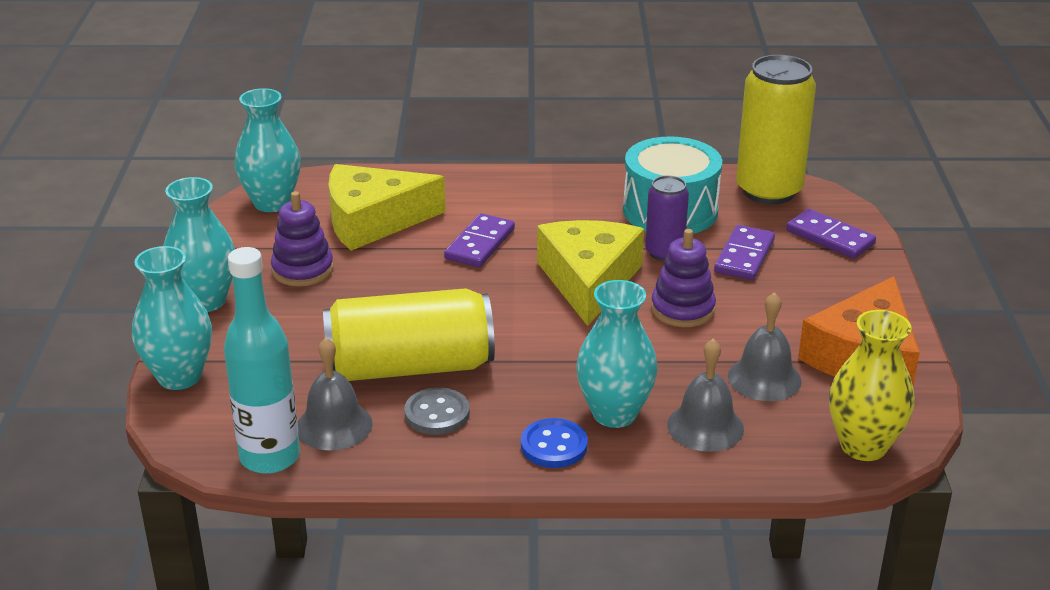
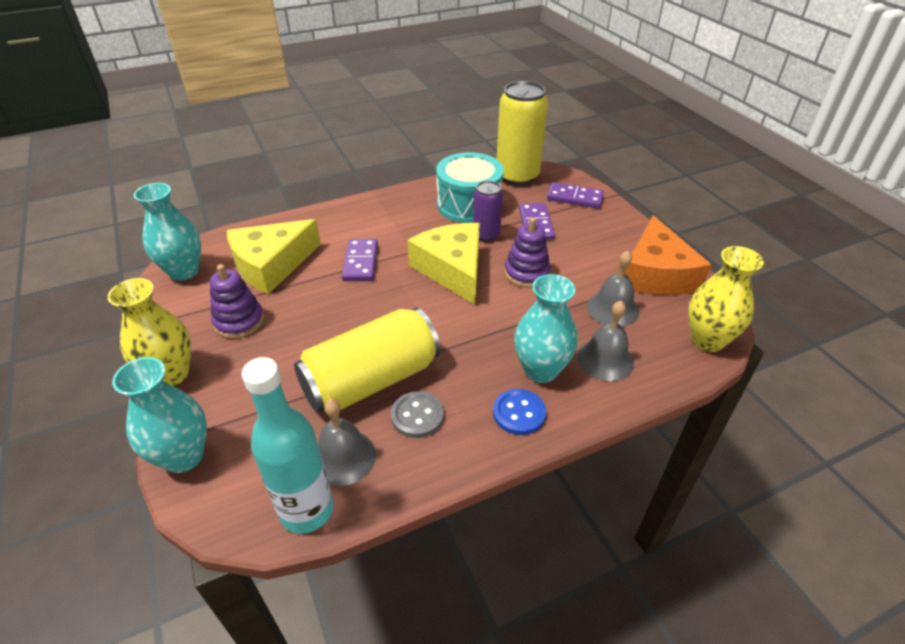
camera: 25 degrees left, 10 degrees up
turquoise vase [163,177,235,312] -> yellow vase [107,278,191,386]

